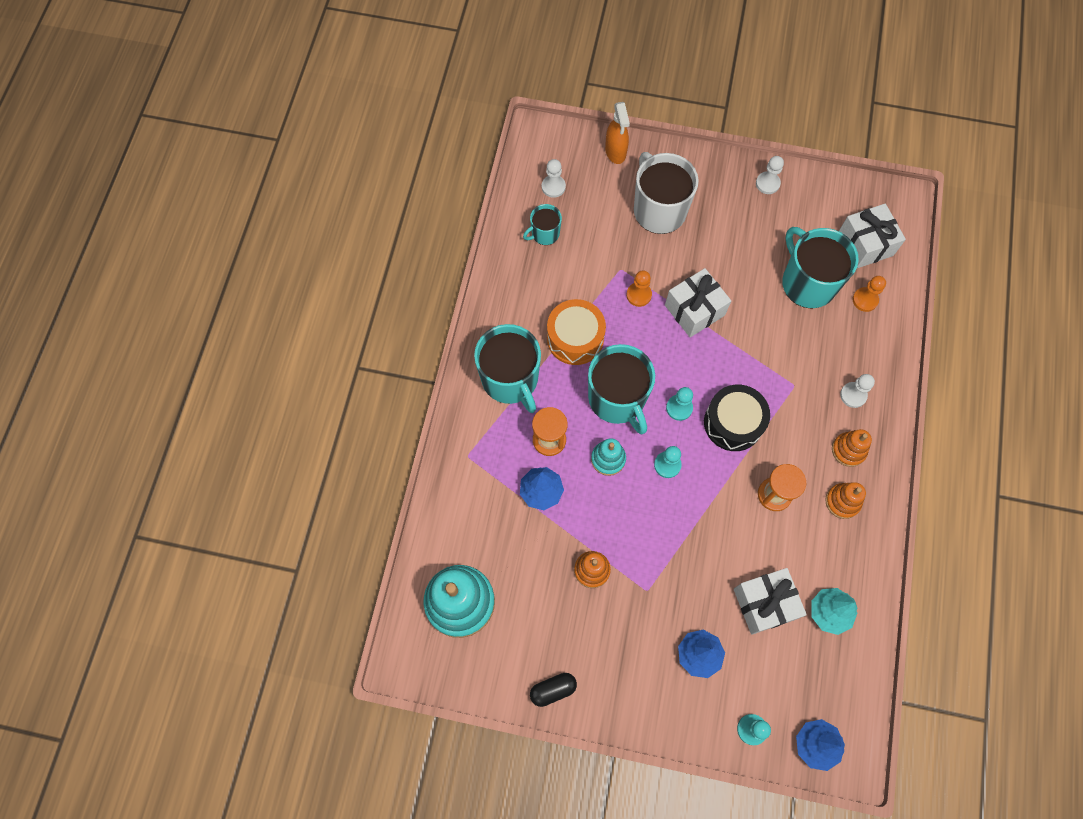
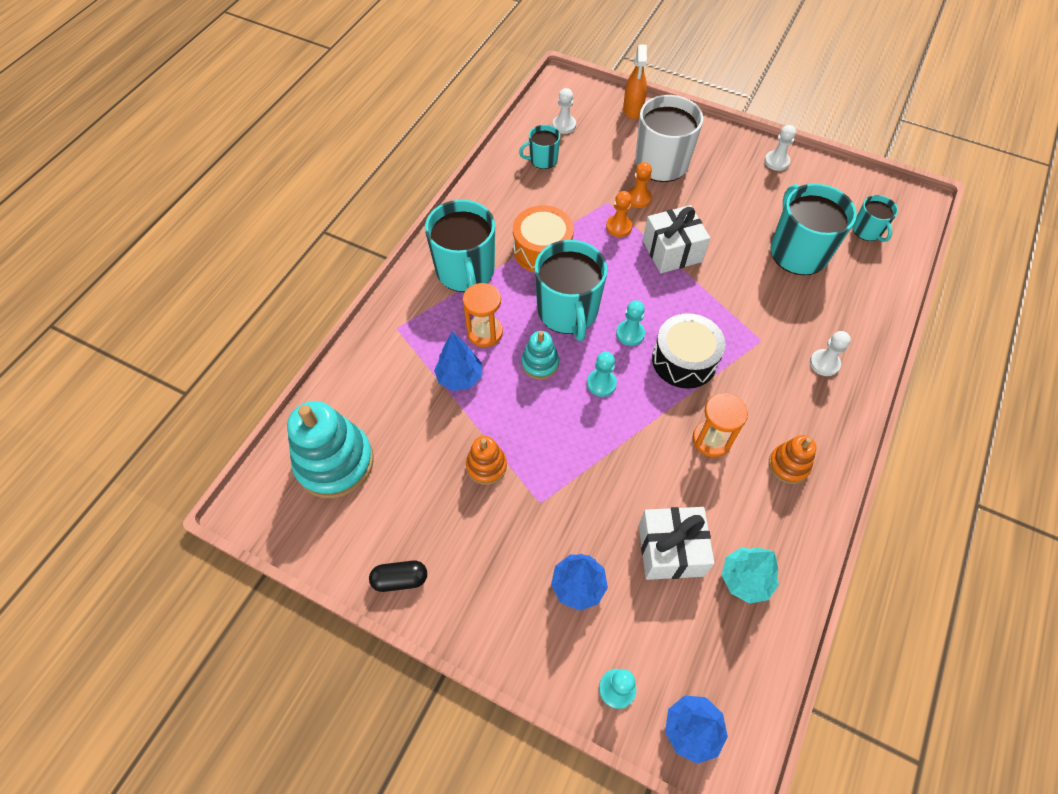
camera: 15 degrees right, 10 degrees down
orange stacking toy [832,429,872,467] -> none
white gift [839,204,906,268] -> turquoise mug [853,195,898,242]
orange pawn [853,276,886,312] -> orange pawn moved to [628,162,652,208]

